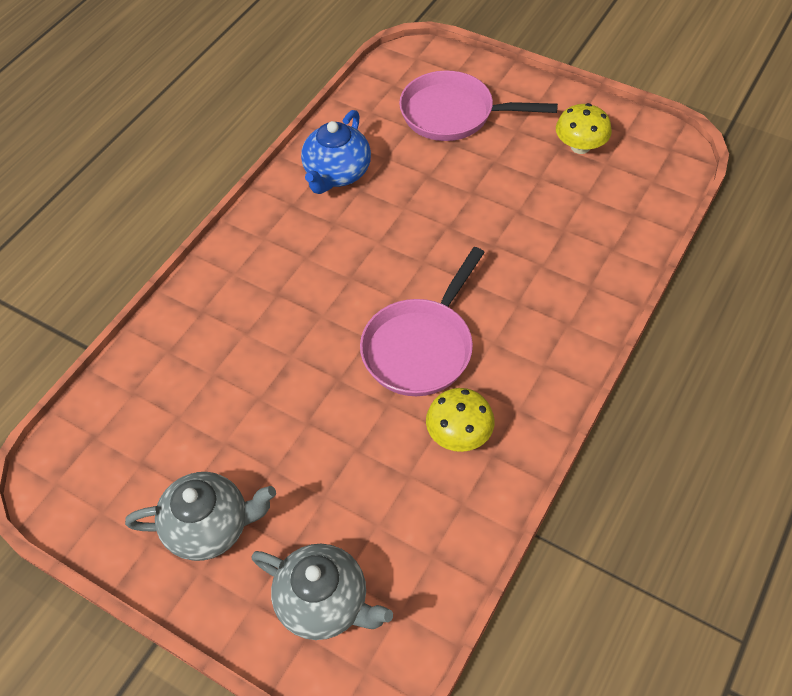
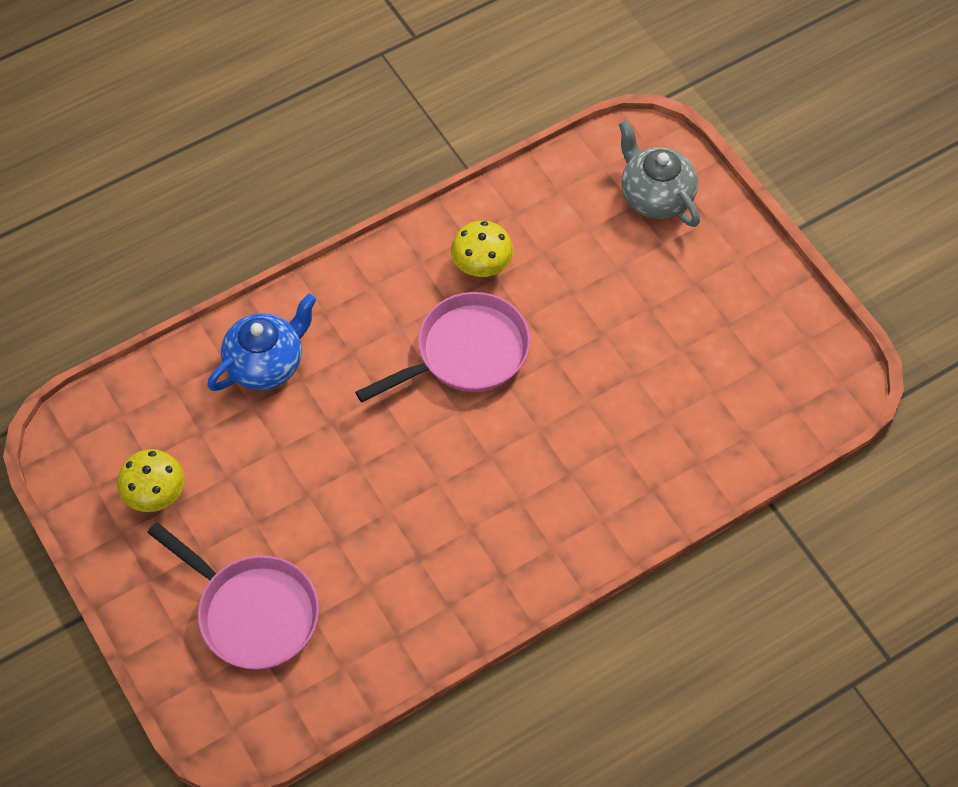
camera: 155 degrees left, 5 degrees up
grey teapot [125,472,276,561] -> none
blue teapot [301,110,371,194] -> blue teapot moved to [207,294,316,391]

